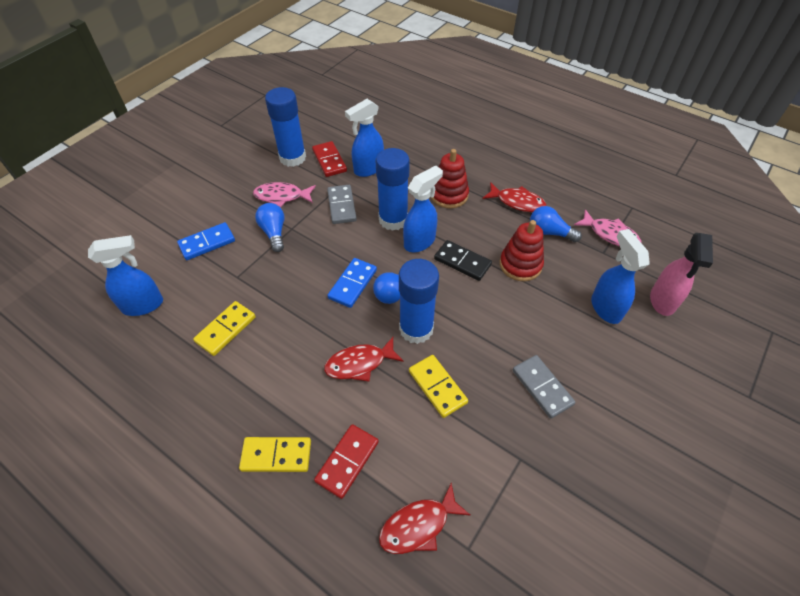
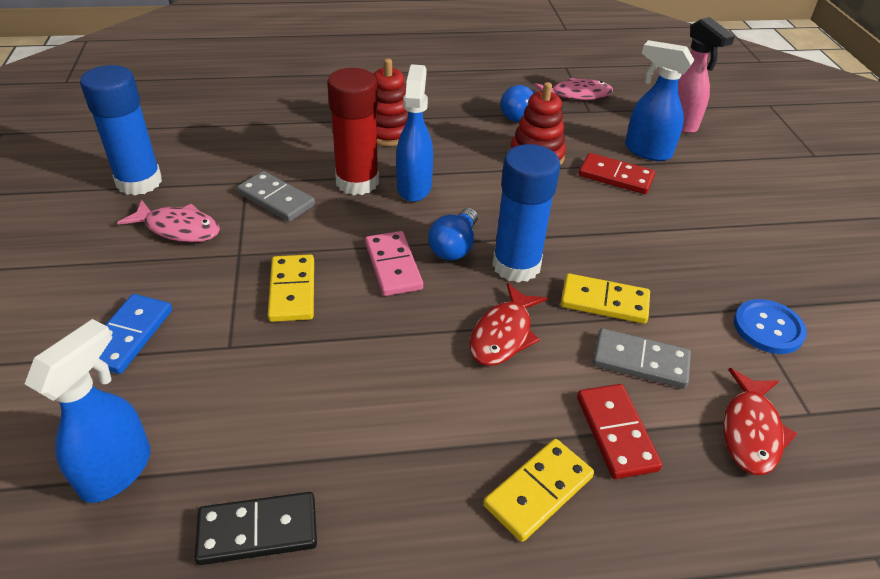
camera: 45 degrees left, 10 degrees down
yellow domino [193,301,256,356] -> yellow domino moved to [268,254,314,322]
pink fish [253,182,316,208] -> pink fish turned 120 degrees counterclockwise [117,200,220,242]
blue light bulb [255,203,284,252] -> none
red domino [312,141,347,177] -> red domino moved to [579,153,655,194]
blue domino [327,258,377,308] -> pink domino [365,231,423,296]
blue spray bottle [345,99,384,177] -> none
blue glue stick [376,148,410,231] -> red glue stick [327,68,379,195]
black domino [434,240,492,281] -> black domino moved to [195,492,317,565]
red fish [483,182,546,212] -> none
grey domino [513,355,575,419] -> grey domino moved to [593,328,691,388]
none -> blue button [734,299,807,354]

